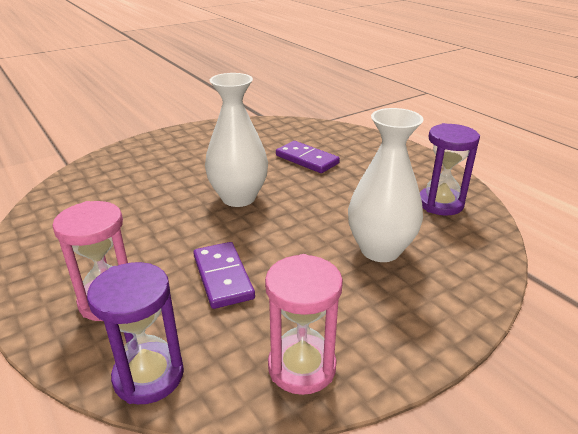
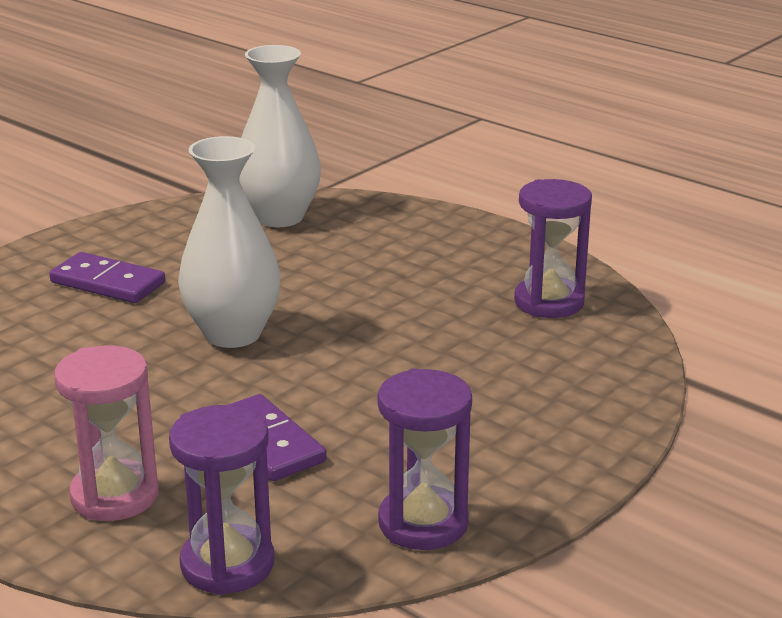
camera: 15 degrees left, 5 degrees down
pink hourglass [265,254,343,395] -> purple hourglass [378,368,472,550]
purple domino [276,141,340,173] -> purple domino moved to [49,252,165,303]
white vase [348,108,424,262] -> white vase moved to [239,45,321,227]

